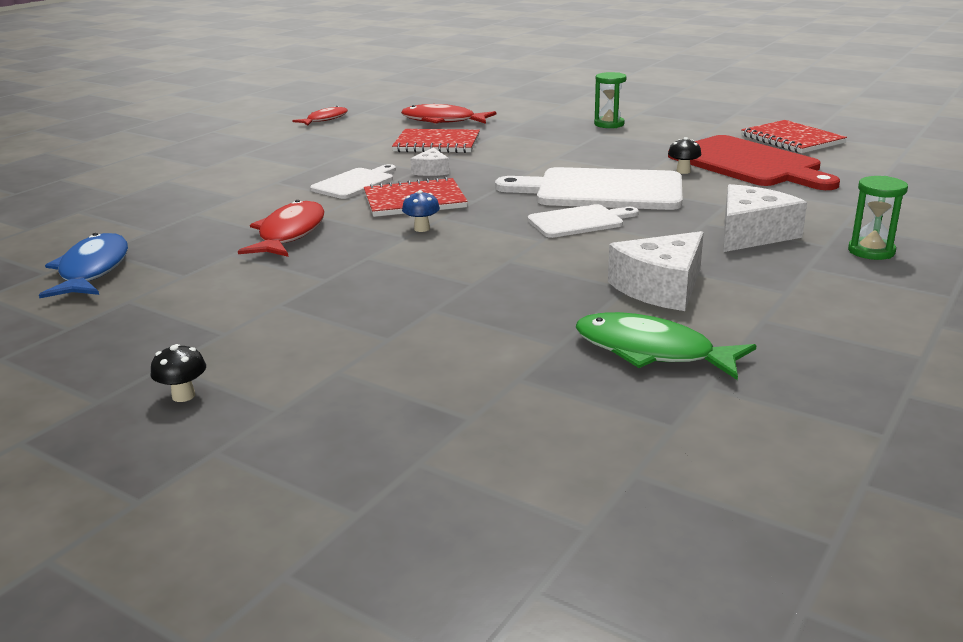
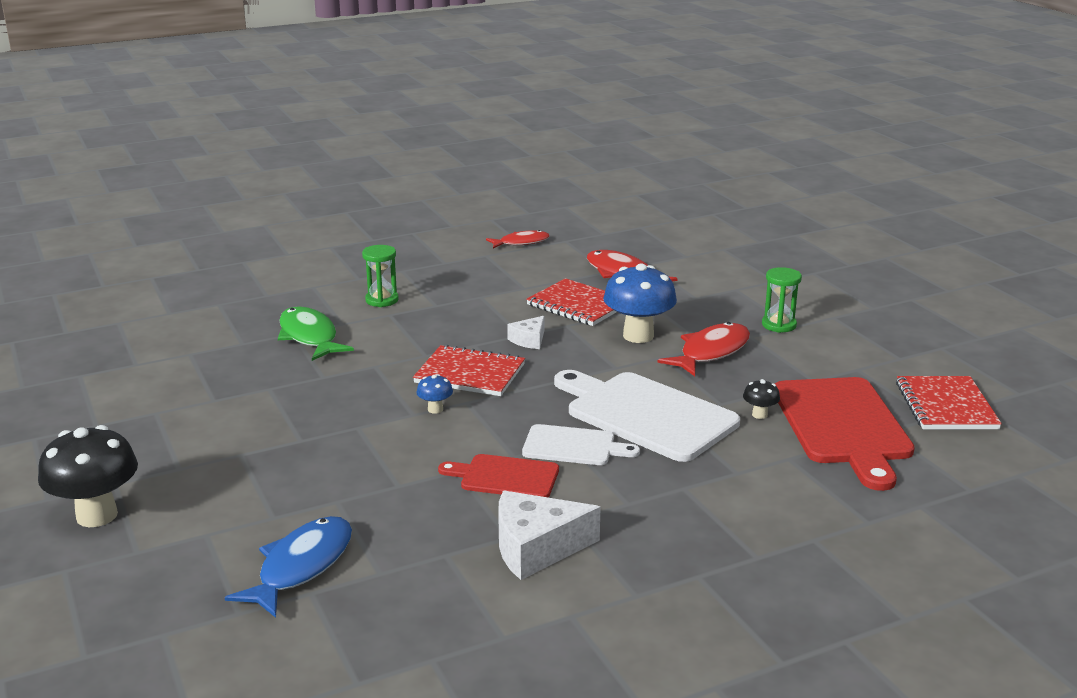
camera: 30 degrees right, 0 degrees up
blue fish [39,233,128,298] -> blue fish moved to [225,516,352,618]
black mushroom [151,344,206,402] -> black mushroom [38,425,138,527], size x2.23
red fish [238,200,325,257] -> red fish moved to [658,322,750,376]
white cutting board [310,164,396,199] -> none
green fish [575,312,757,380] -> green fish moved to [278,306,354,361]
white cheese [723,184,807,252] -> none
green hourglass [848,176,908,260] -> green hourglass moved to [362,245,399,307]
none -> red cutting board [438,454,559,497]
none -> blue mushroom [603,263,677,343]

